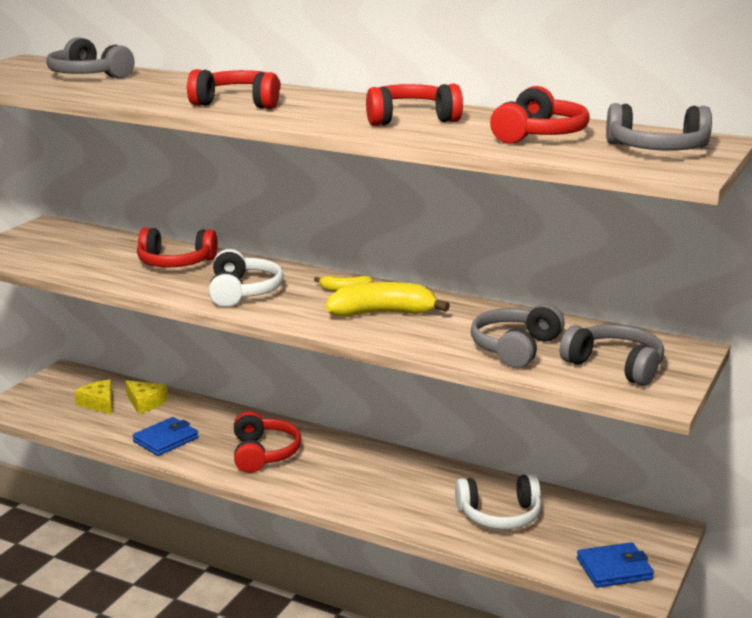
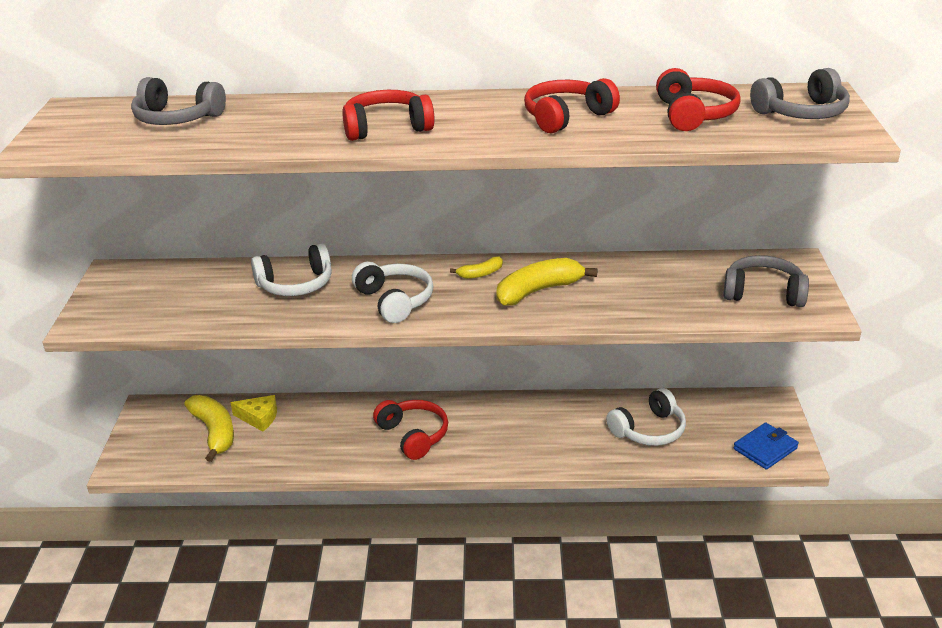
camera: 25 degrees left, 10 degrees up
yellow cheese [74,380,112,415] -> yellow banana [184,395,234,462]
blue wallet [133,417,199,456] -> none
red headphones [137,227,218,267] -> white headphones [251,243,332,296]
grey headphones [471,304,565,368] -> none

